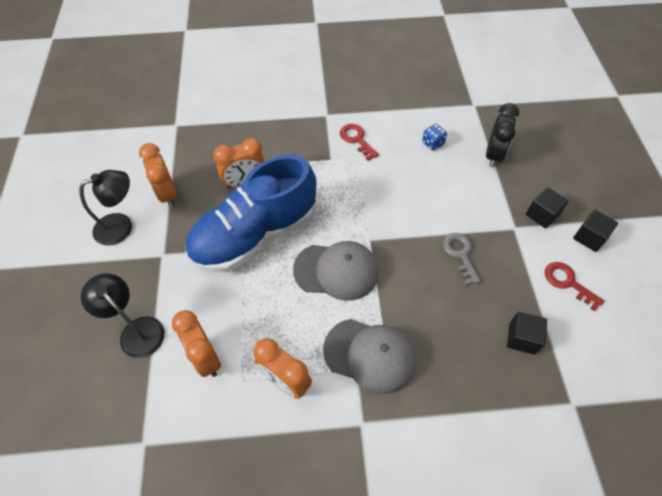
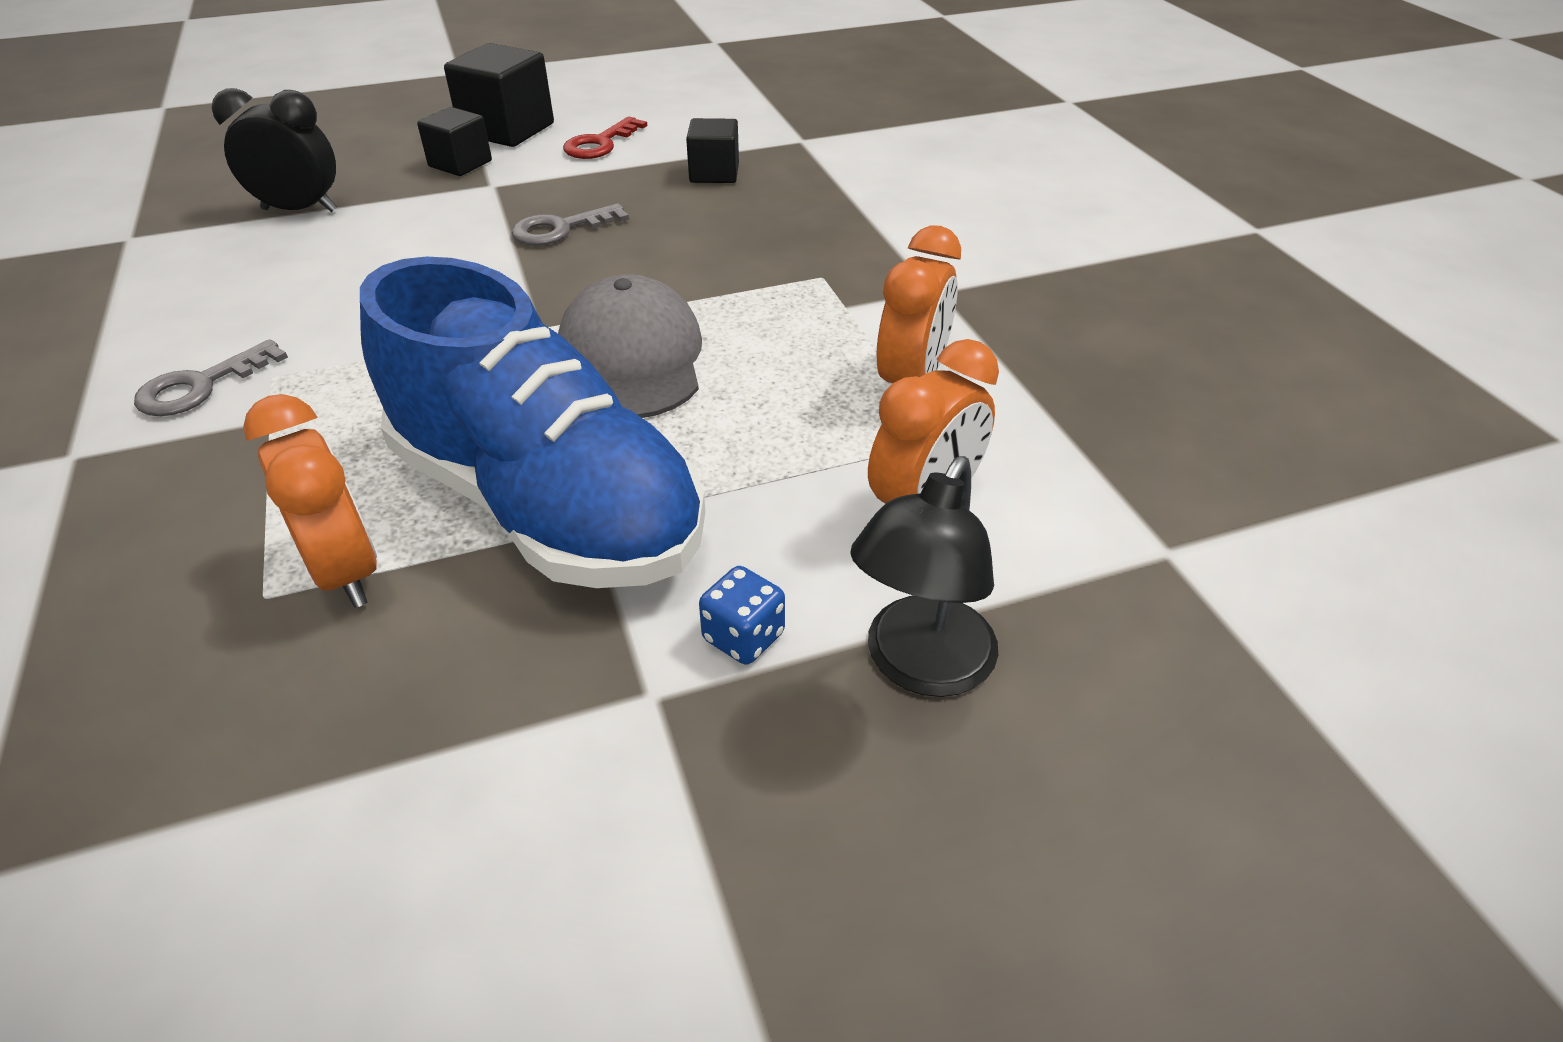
camera: 105 degrees left, 15 degrees down
black lamp [79,170,132,246] -> none
orange clock [139,143,177,208] -> none
grey cap [323,319,417,394] -> none
red key [340,124,379,161] -> grey key [134,339,288,416]
blue dice [422,124,447,151] -> blue dice moved to [699,566,785,665]
black cube [573,210,618,252] -> black cube [444,43,554,147], size x1.60

